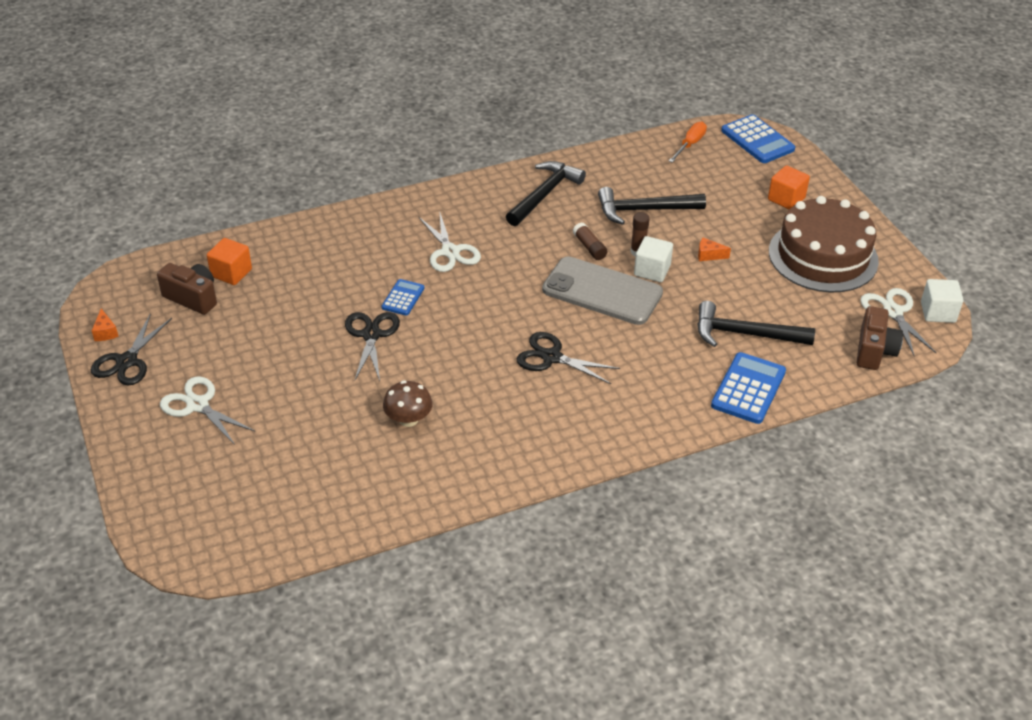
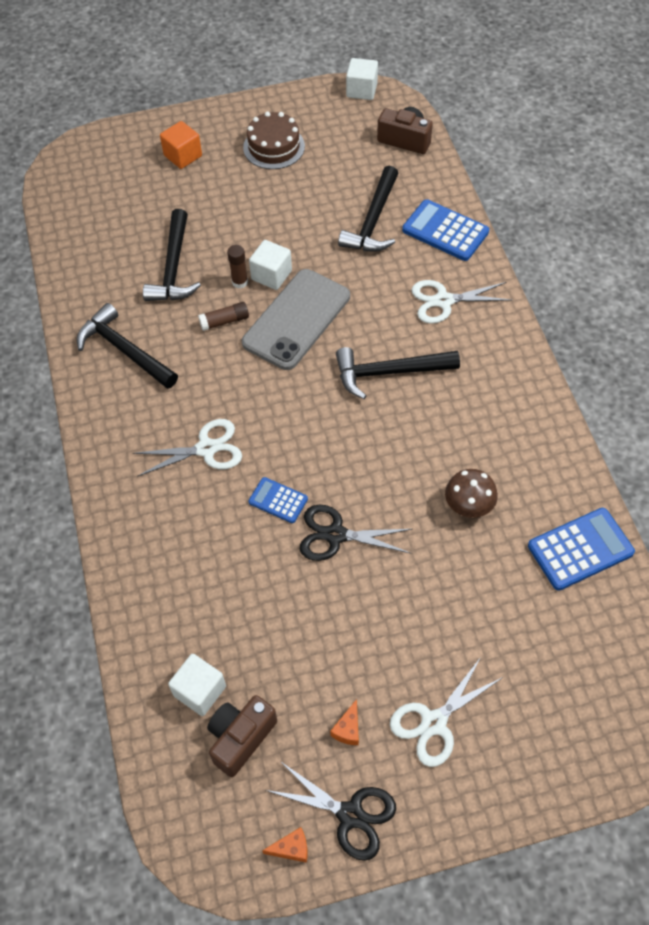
camera: 80 degrees left, 15 degrees up
orange cube [207,238,252,285] -> white cube [168,654,226,716]
black scissors [517,332,620,384] -> black hammer [336,347,460,399]
orange screwdriver [669,122,707,163] -> none
orange cheese [698,238,731,261] -> orange cheese moved to [330,699,359,745]
blue calculator [721,114,795,163] -> blue calculator moved to [528,508,635,591]
brown cake [769,196,879,292] -> brown cake [243,111,305,169], size x0.60
white scissors [861,288,936,357] -> white scissors moved to [411,280,511,324]

